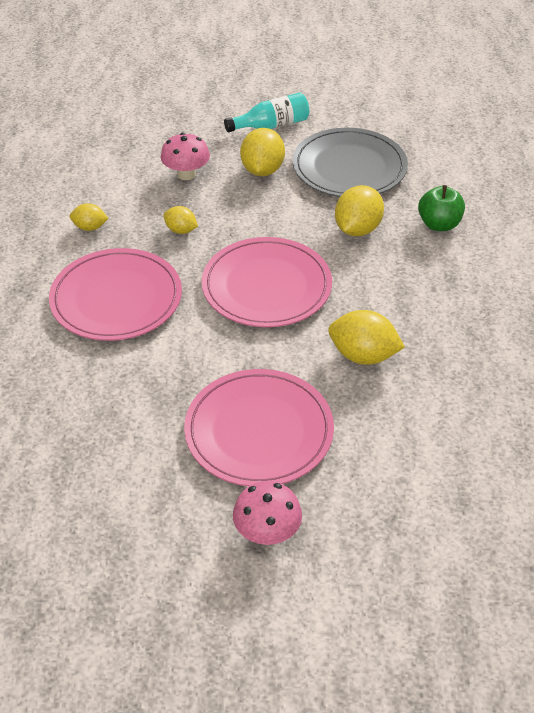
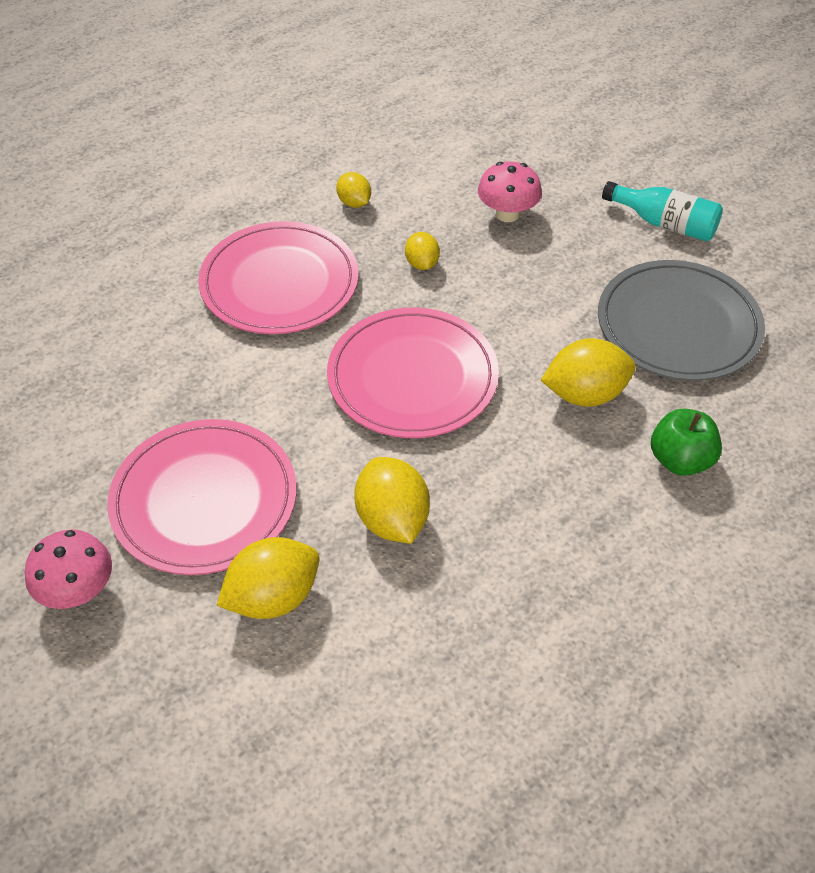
camera: 50 degrees right, 5 degrees up
yellow lemon [240,128,285,176] -> yellow lemon moved to [217,537,319,619]

